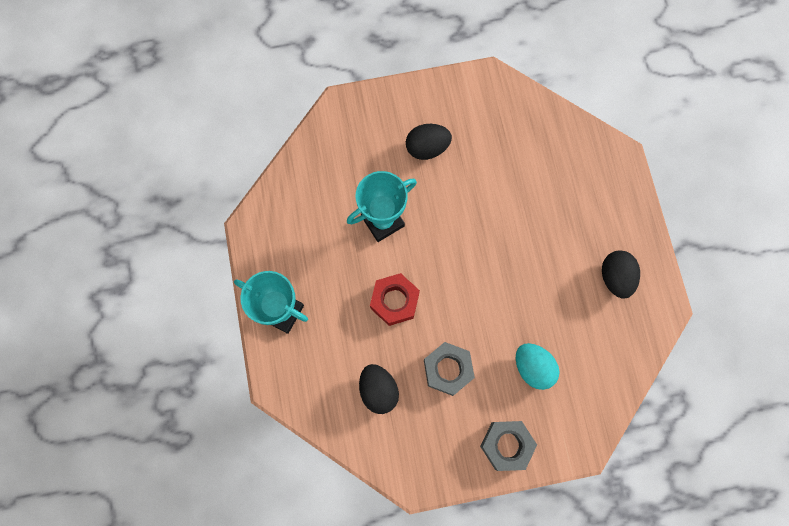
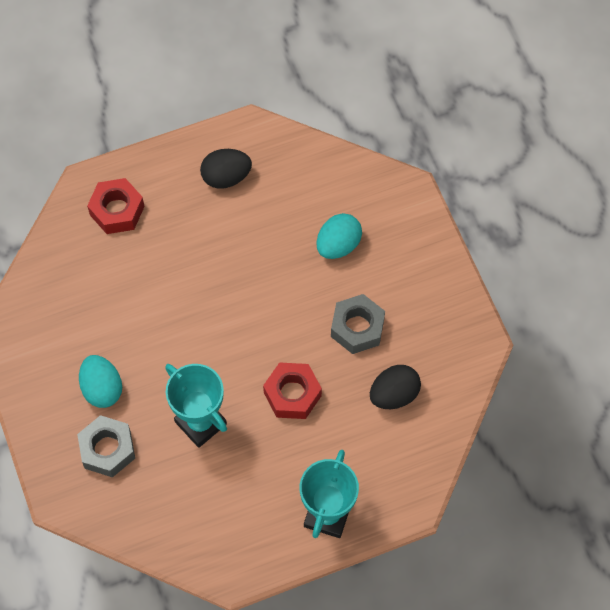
camera: 100 degrees left, 10 degrees down
black egg [406,124,452,160] -> turquoise egg [79,355,122,408]
grey nut [480,421,537,471] -> grey nut moved to [77,415,135,477]
none -> red nut [87,178,145,234]

